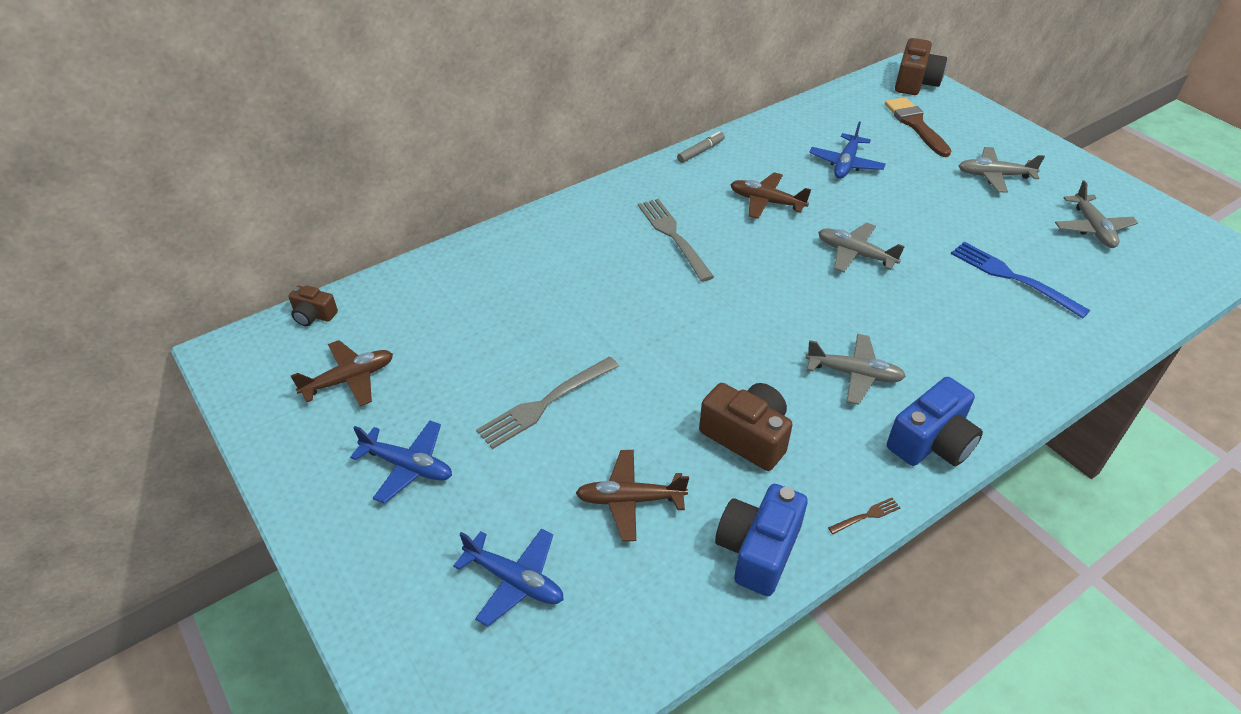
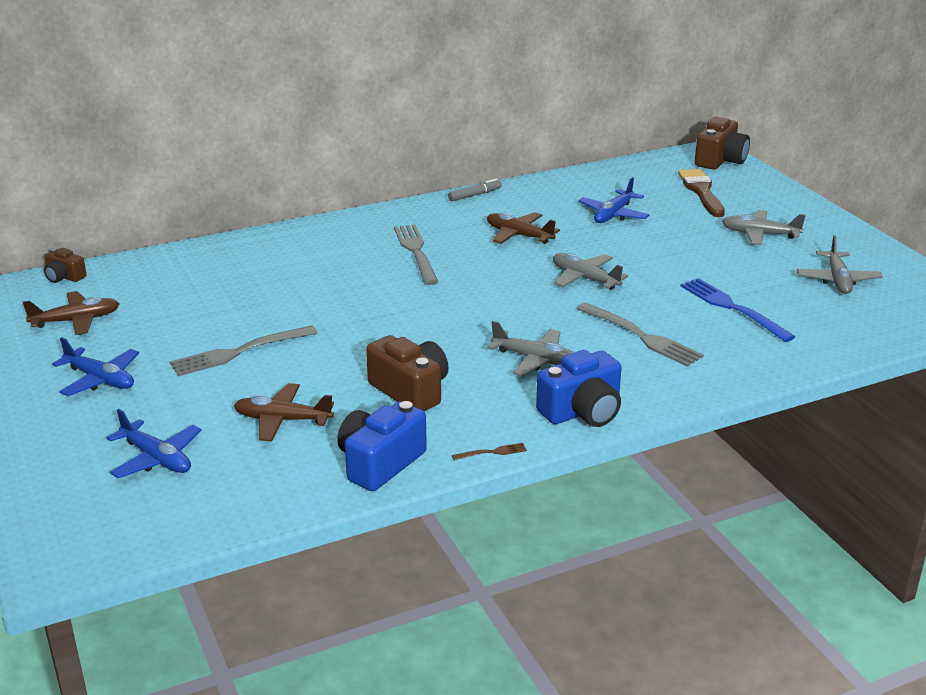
camera: 10 degrees right, 15 degrees down
none -> grey fork [576,303,704,367]

